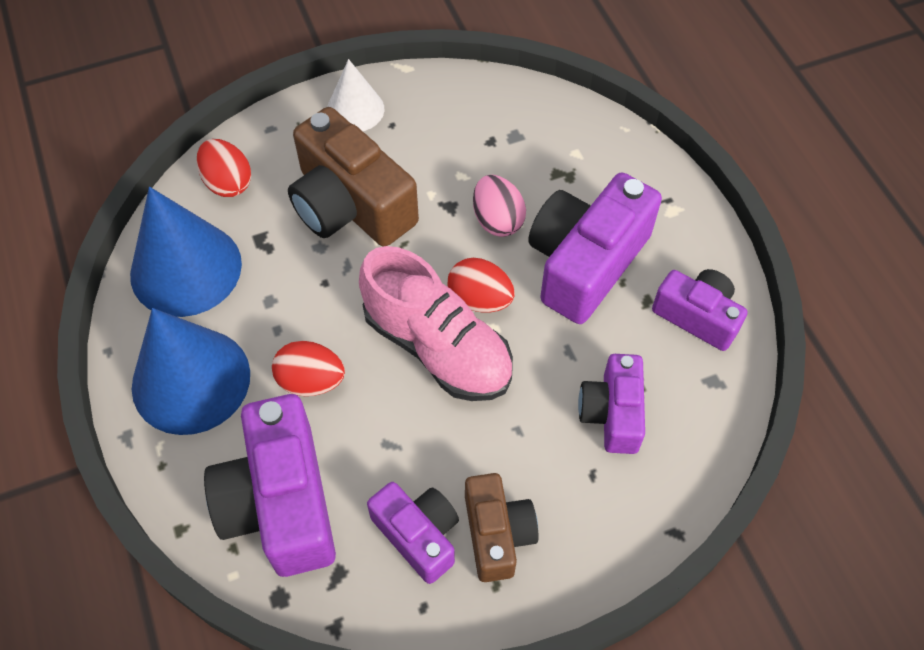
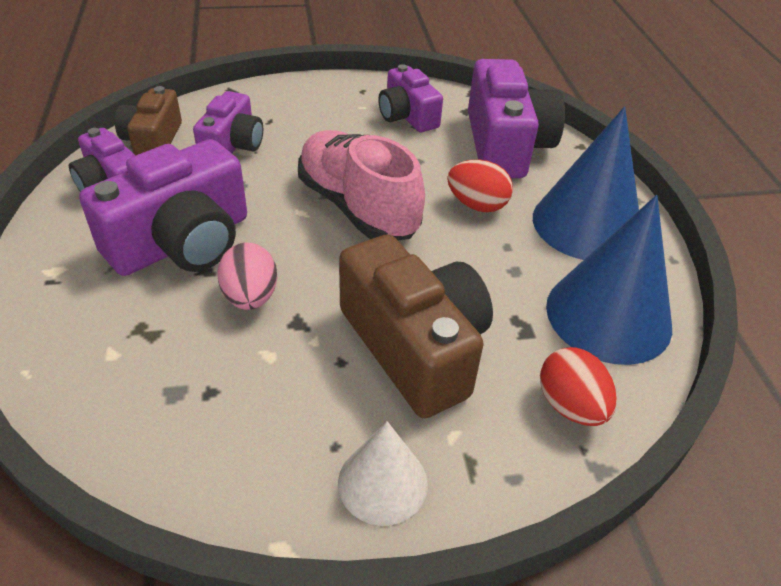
camera: 170 degrees left, 15 degrees down
red egg [447,258,515,312] -> none
brown camera [465,473,539,582] -> brown camera moved to [115,86,182,155]

